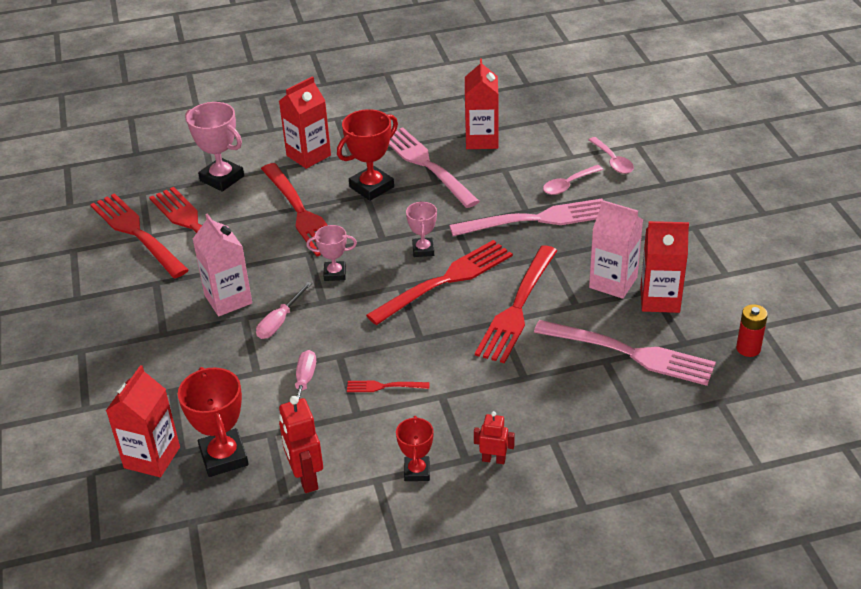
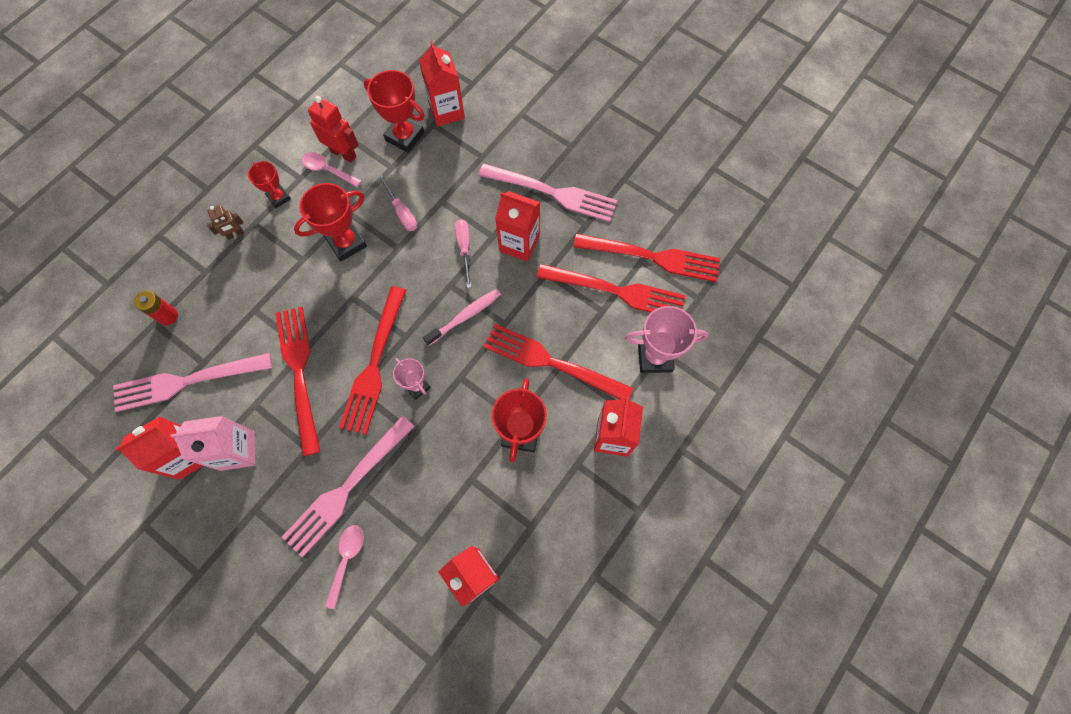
camera: 140 degrees right, 30 degrees up
pink carton [193,213,252,316] -> red carton [495,191,540,262]
pink trophy [306,225,357,281] -> pink toothbrush [423,289,501,346]
red fork [347,381,430,392] -> red trophy [294,183,367,262]
pink fork [389,127,480,208] -> pink fork moved to [478,164,617,222]
red robot [474,411,515,464] -> brown robot [207,205,244,240]
pink spoon [588,137,634,174] -> pink spoon moved to [301,152,362,187]
red battery [736,304,768,357] -> red battery moved to [134,291,178,325]

